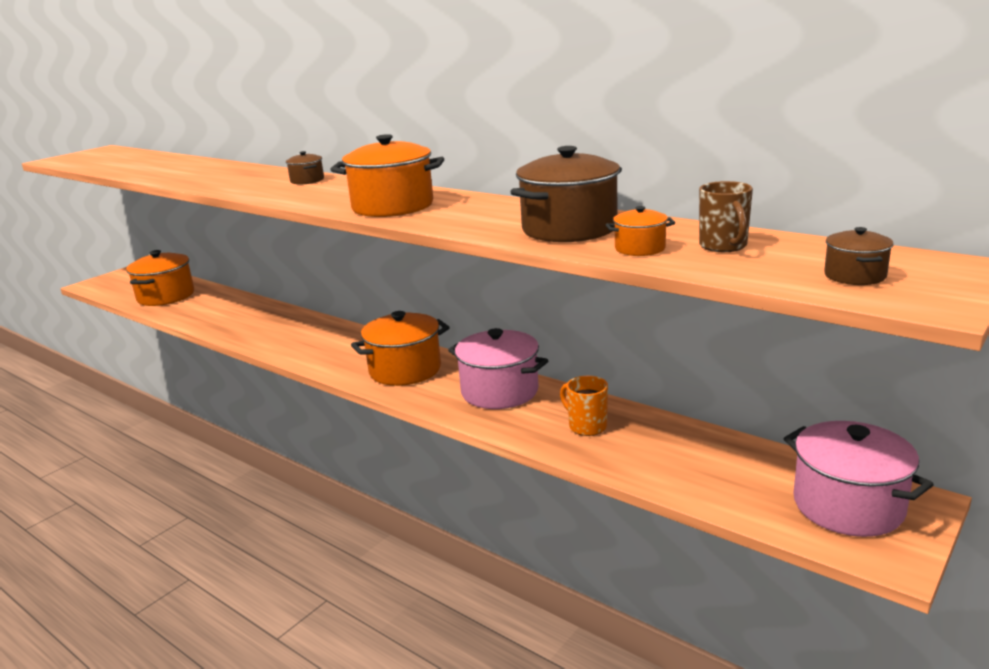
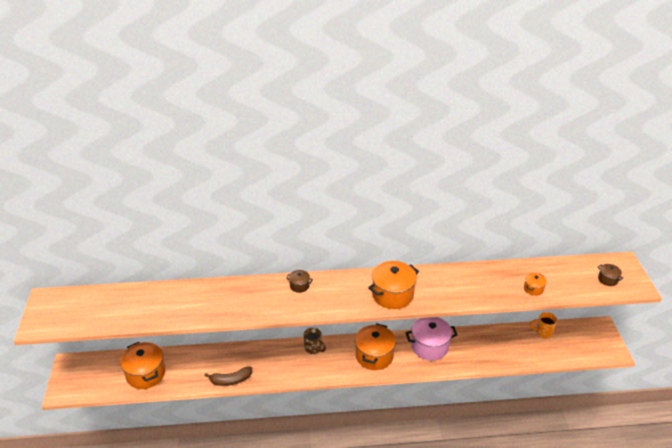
camera: 45 degrees left, 15 degrees up
brown pot [510,146,622,242] -> none
orange mug [560,376,608,436] -> orange mug moved to [530,312,557,338]
brown mug [699,181,753,252] -> brown mug moved to [303,328,326,354]
pink pot [784,421,934,537] -> none
none -> brown banana [204,366,252,386]

